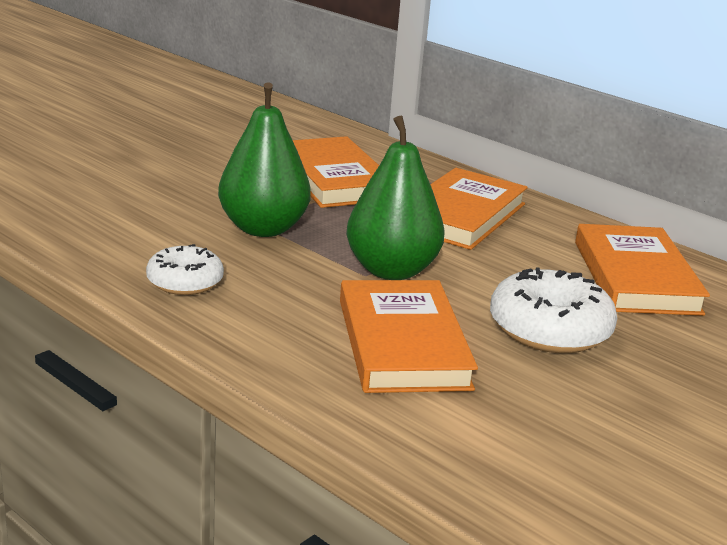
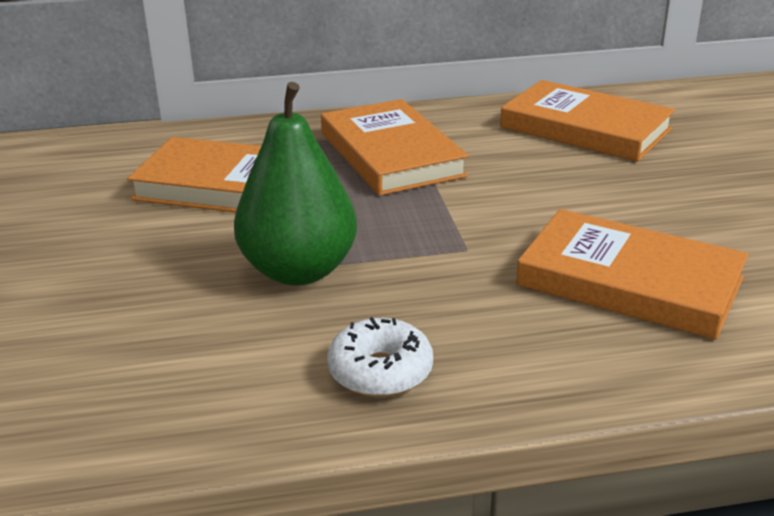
camera: 50 degrees left, 5 degrees up
green pear [346,116,444,280] -> none
white donut [490,267,617,353] -> none

